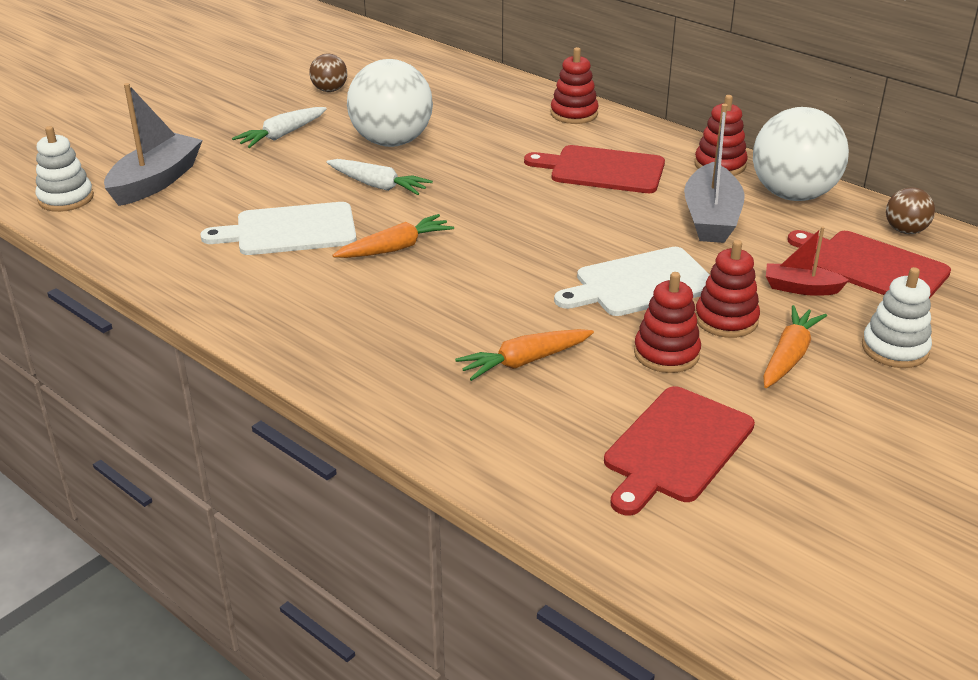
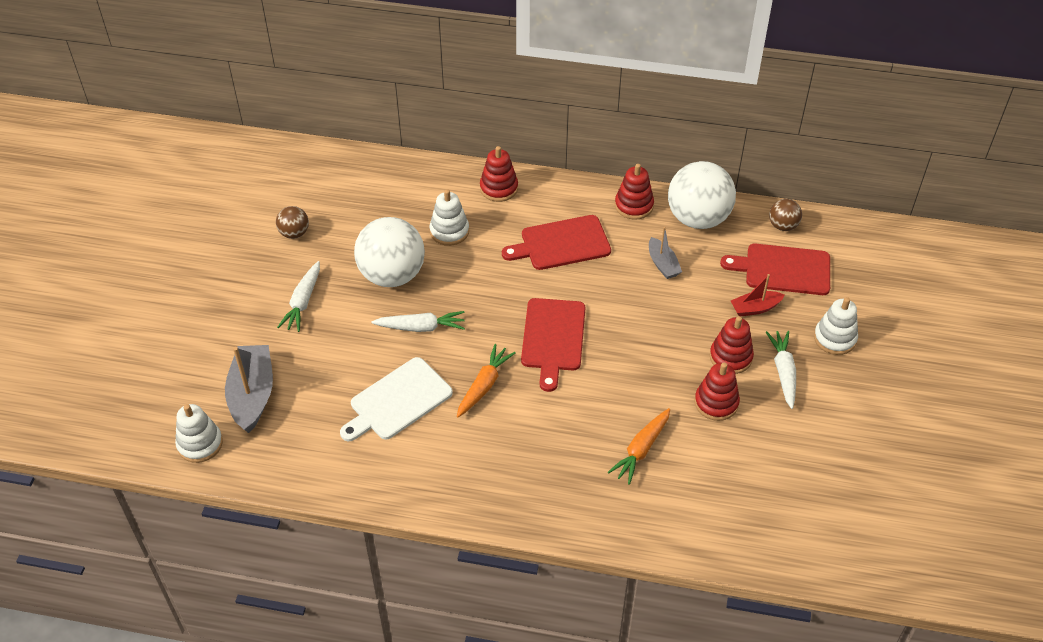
camera: 30 degrees left, 15 degrees up
white cutting board [554,247,710,316] -> none
red cutting board [604,386,755,516] -> red cutting board moved to [521,298,586,392]
grey boat [684,104,745,243] -> grey boat [649,227,682,279], size x0.57
orange carrot [763,305,827,388] -> white carrot [766,331,796,409]
none -> white stacking toy [430,189,469,246]

